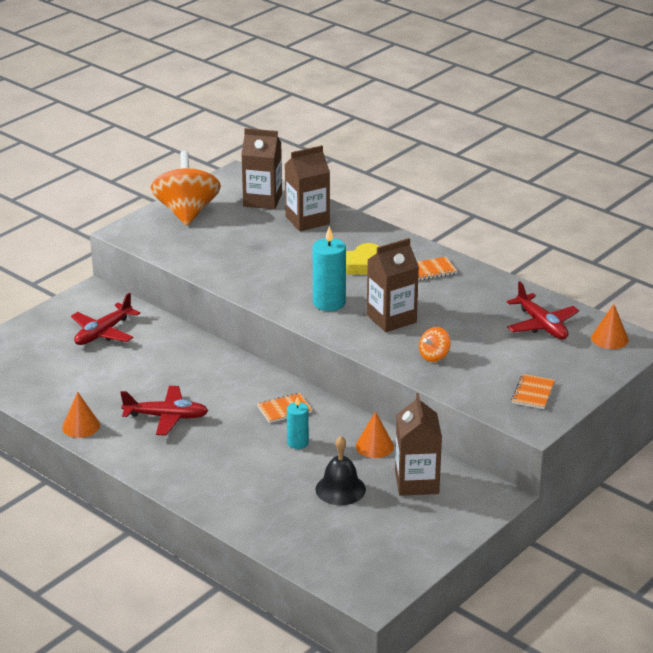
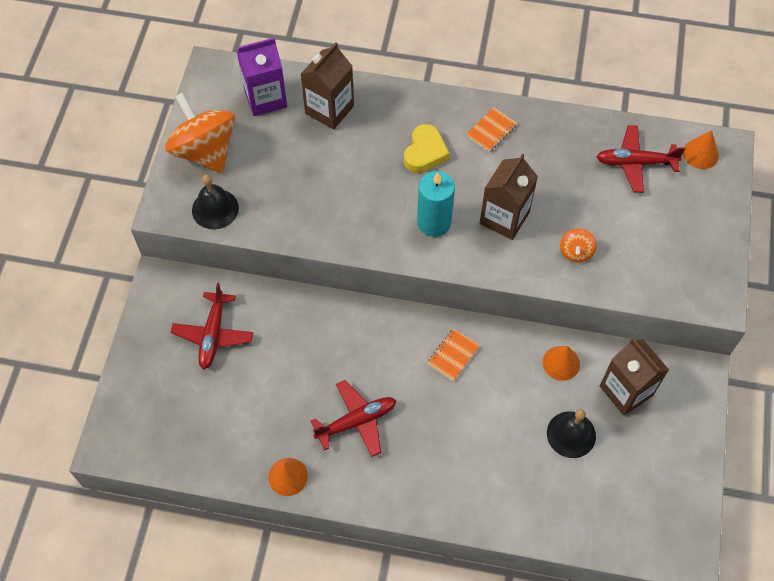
camera: 30 degrees left, 30 degrees up
brown carton [241,128,282,209] -> purple carton [236,37,287,116]
turquoise candle [287,396,309,449] -> none
red plane [507,281,579,339] -> red plane turned 150 degrees clockwise [596,125,685,193]
orange notebook [511,374,555,409] -> none
none -> black bell [192,175,239,229]

